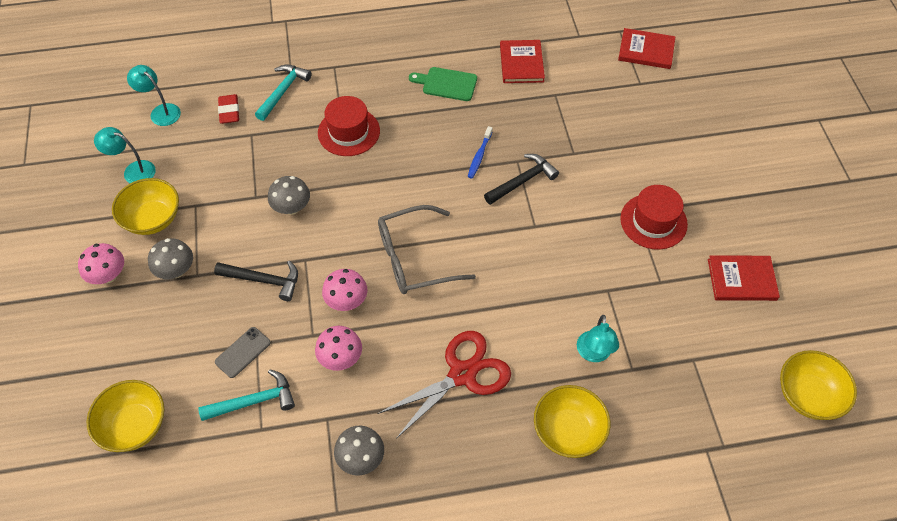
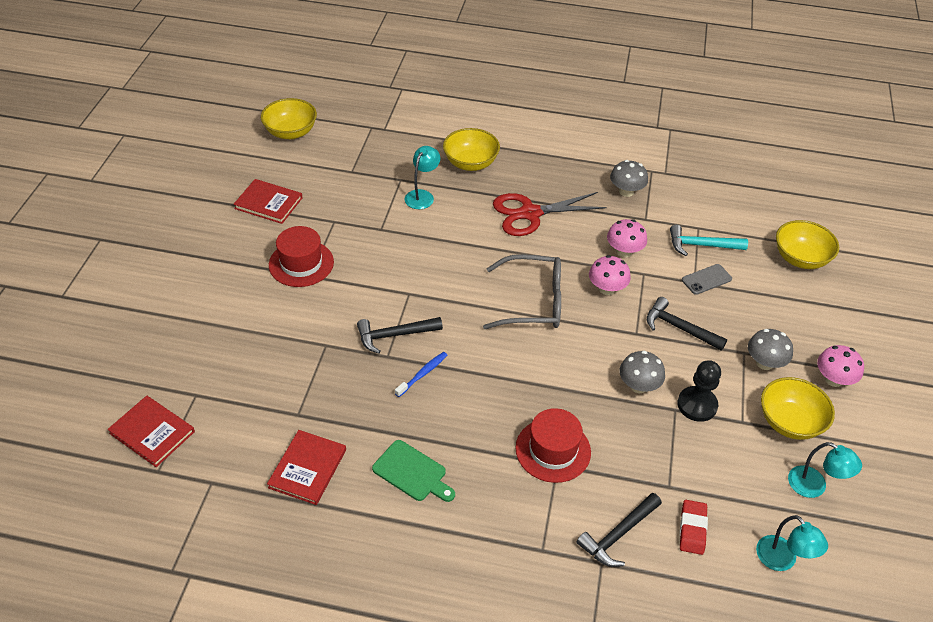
camera: 160 degrees left, 10 degrees down
turquoise hammer [255,65,312,121] -> black hammer [576,493,662,567]
none -> black pawn [677,360,721,422]

